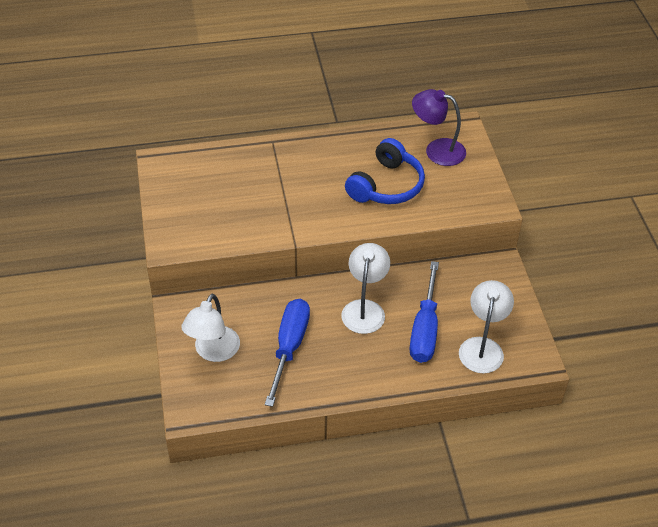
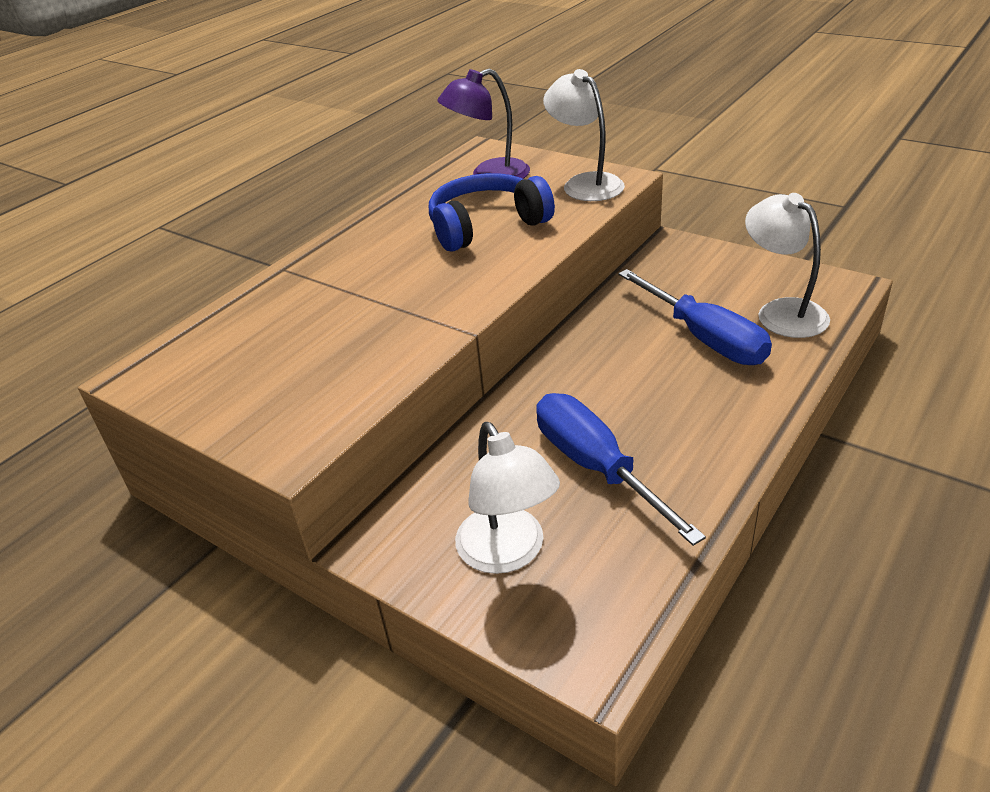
camera: 40 degrees left, 10 degrees down
white lamp [341,243,390,334] -> white lamp moved to [543,69,625,201]
blue headphones [345,138,425,204] -> blue headphones turned 105 degrees counterclockwise [429,173,555,252]

